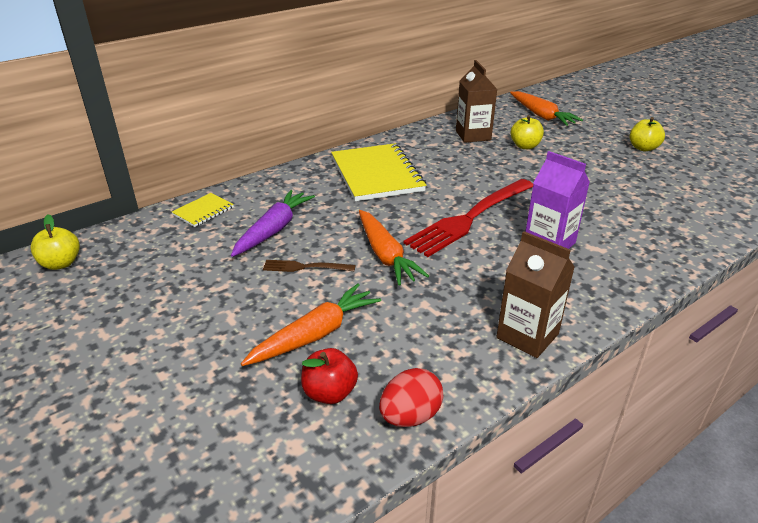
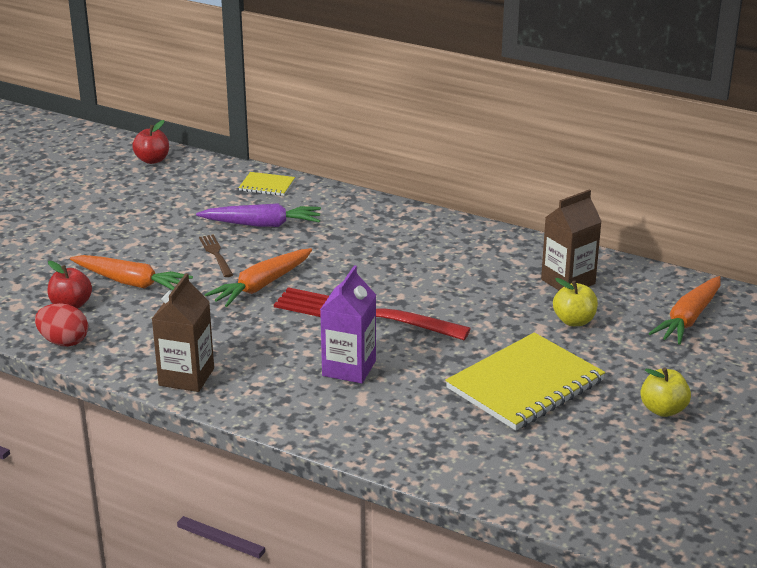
camera: 65 degrees right, 5 degrees down
yellow apple [30,214,80,270] -> red apple [132,120,169,164]
yellow notebook [331,143,426,201] -> yellow notebook moved to [445,332,605,430]

